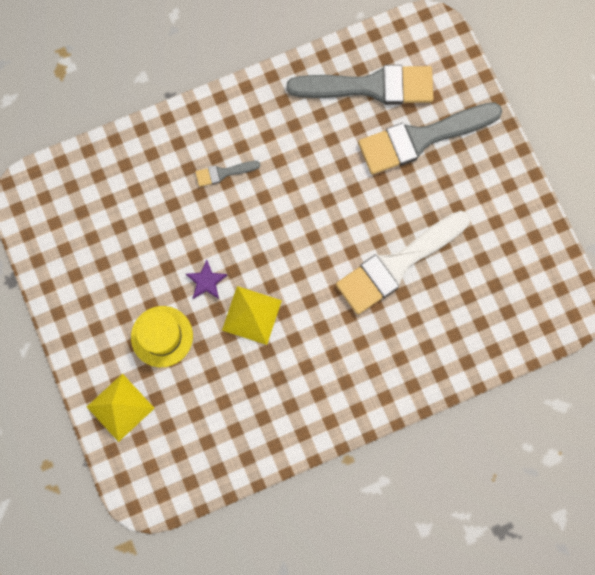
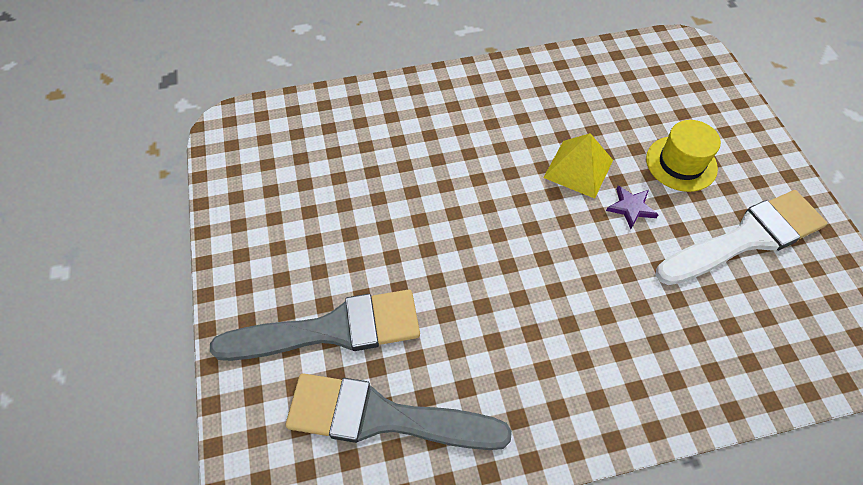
camera: 170 degrees left, 20 degrees down
yellow pyramid [87,373,155,442] -> none
grey brush [195,161,260,187] -> none
white brush [336,210,470,315] -> white brush moved to [656,190,827,285]

